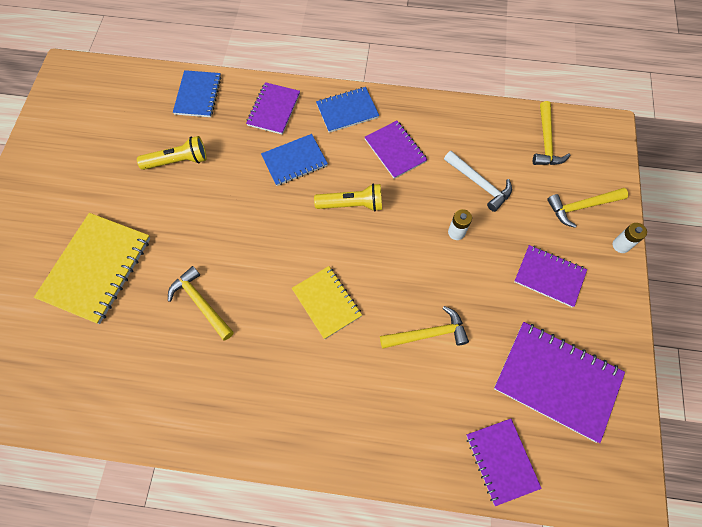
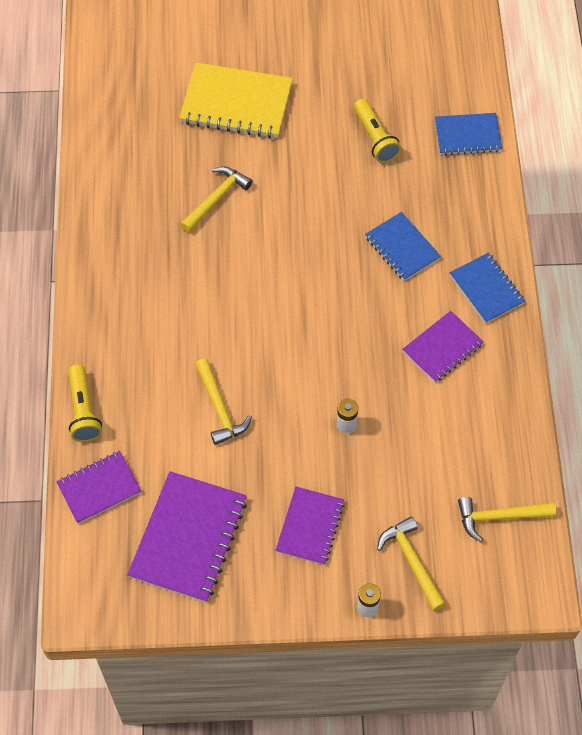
camera: 80 degrees right, 5 degrees down
purple notebook [246,82,300,135] -> none
yellow notebook [292,266,362,339] -> none
yellow flashlight [314,183,382,212] -> yellow flashlight moved to [68,364,102,442]
white hammer [444,151,512,212] -> none

